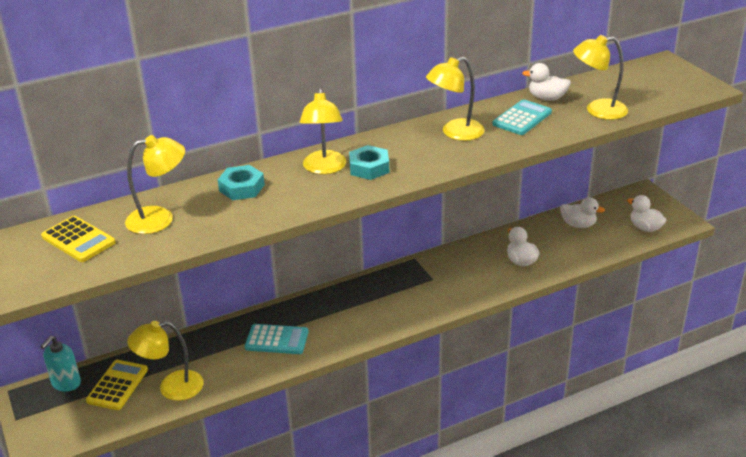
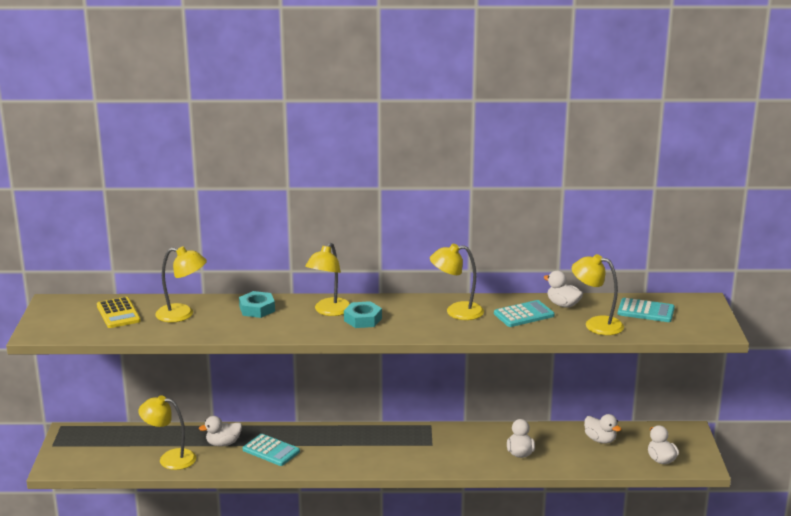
camera: 25 degrees right, 10 degrees down
turquoise soap dispenser [40,335,81,392] -> none
yellow calculator [86,360,148,410] -> none
none -> white duck [199,416,242,446]
none -> turquoise calculator [618,298,675,322]

